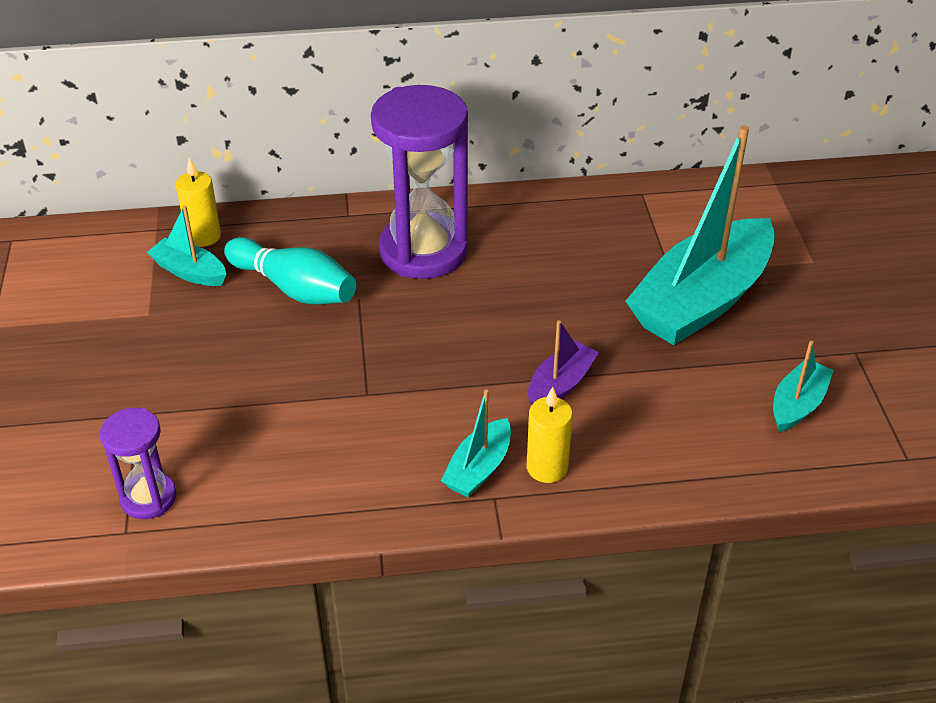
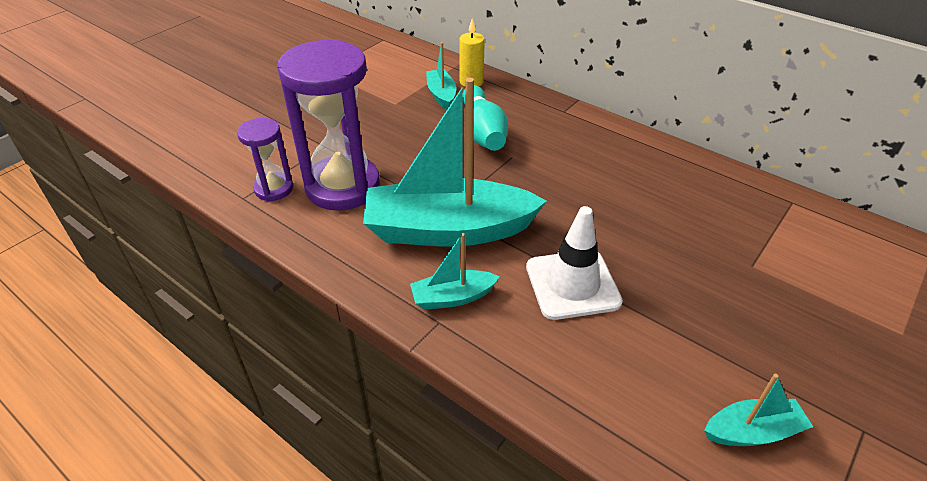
camera: 45 degrees right, 0 degrees up
purple hourglass [371,85,468,279] -> purple hourglass moved to [277,39,380,211]
yellow candle [527,387,573,483] -> none
purple boat [528,320,599,405] -> white traffic cone [526,206,623,320]
turquoise boat [625,125,775,345] -> turquoise boat moved to [363,78,547,247]

